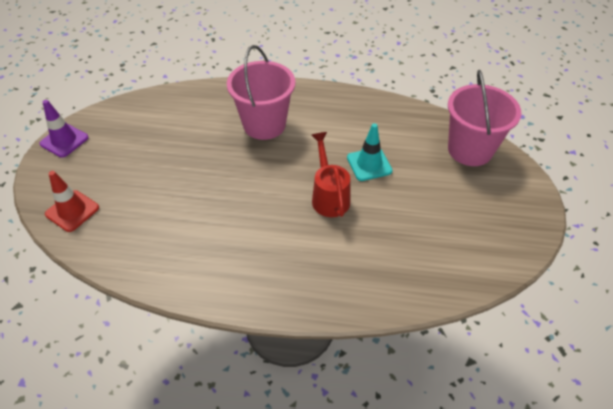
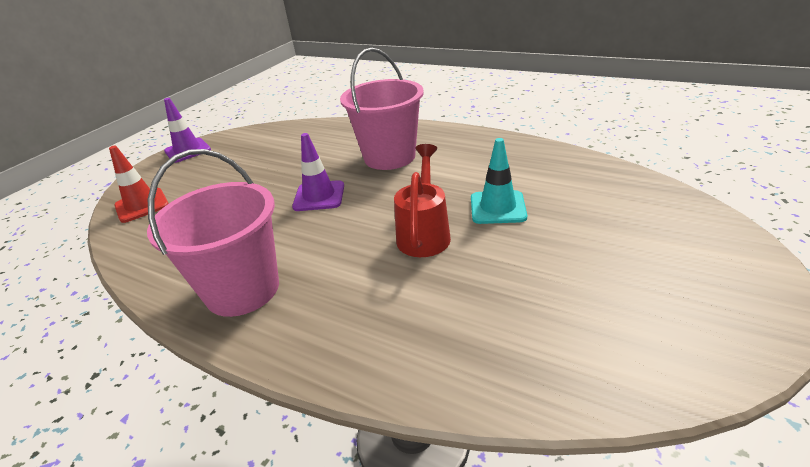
camera: 25 degrees right, 15 degrees down
pink bucket [448,70,522,166] -> pink bucket moved to [147,149,279,317]
none -> purple traffic cone [292,133,344,211]

